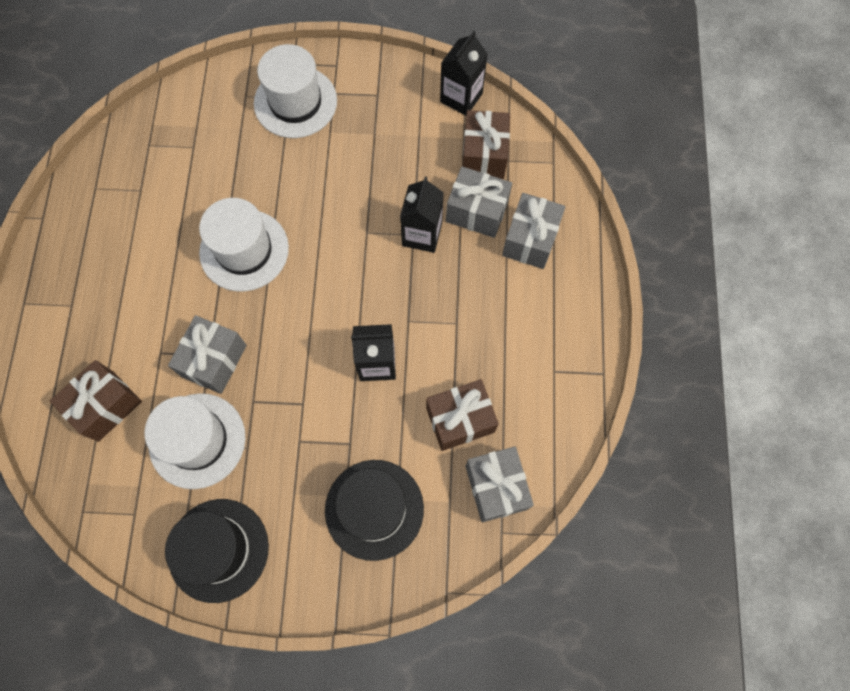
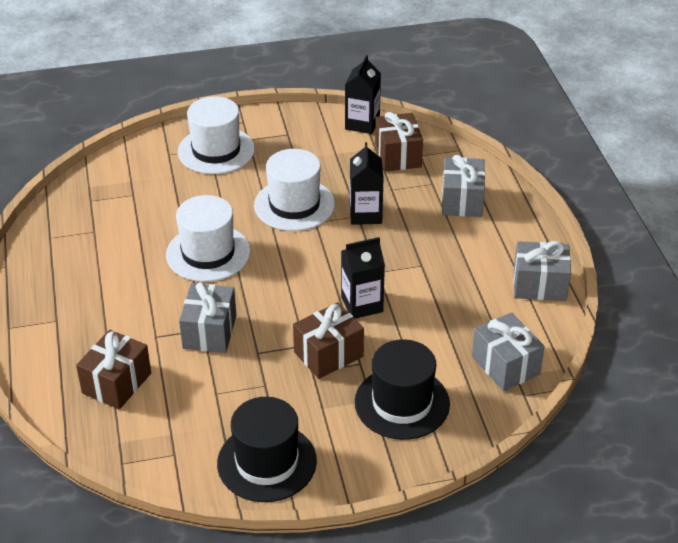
camera: 15 degrees left, 30 degrees down
white hat [145,393,245,489] -> white hat moved to [254,149,335,231]
brown gift [426,379,499,451] -> brown gift moved to [293,302,364,379]
grey gift [446,166,512,238] -> grey gift moved to [513,241,571,301]

